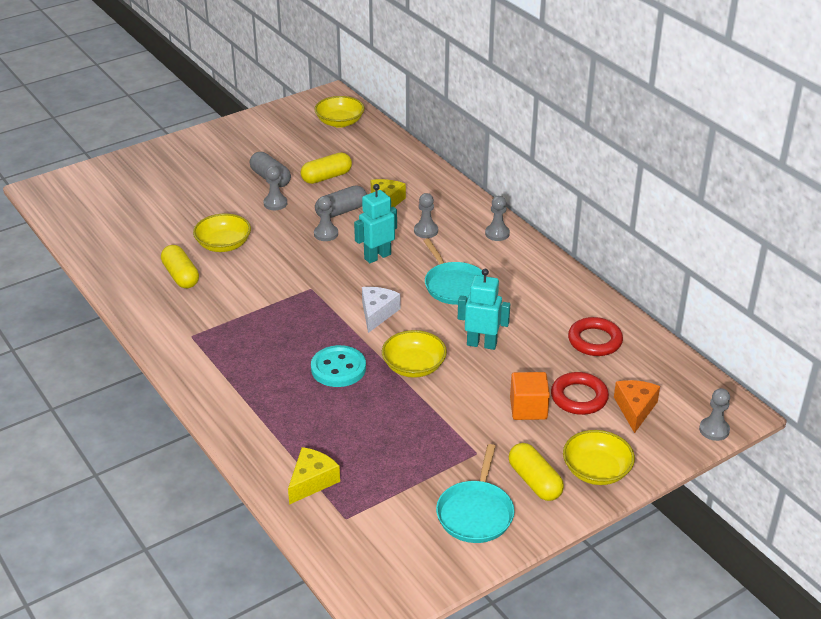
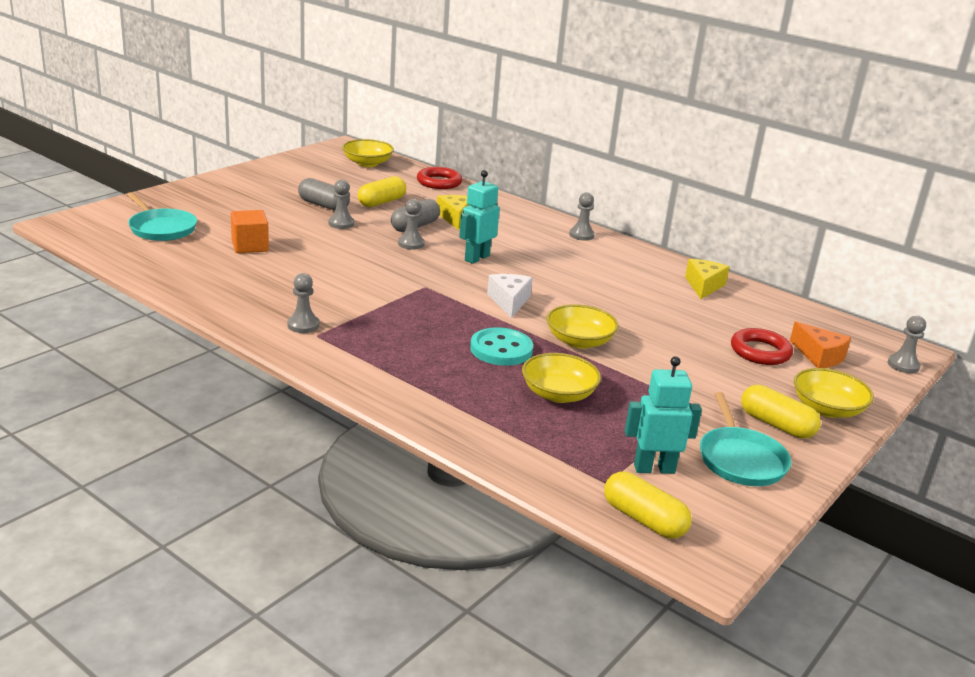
camera: 20 degrees left, 10 degrees down
yellow capsule [161,245,199,288] -> yellow capsule moved to [604,472,692,539]
yellow bowl [193,213,251,252] -> yellow bowl moved to [522,353,601,403]
yellow cheese [288,447,340,505] -> yellow cheese moved to [685,259,730,299]
grey pawn [414,193,438,238] -> grey pawn moved to [287,273,319,333]
turquoise pan [424,238,487,305] -> turquoise pan moved to [127,192,197,241]
turquoise robot [458,269,510,350] -> turquoise robot moved to [625,356,702,474]
orange cube [510,372,550,420] -> orange cube moved to [231,210,269,253]
red ring [568,317,623,356] -> red ring moved to [417,167,462,189]
orange cheese [614,380,660,433] -> orange cheese turned 150 degrees clockwise [790,321,851,368]

